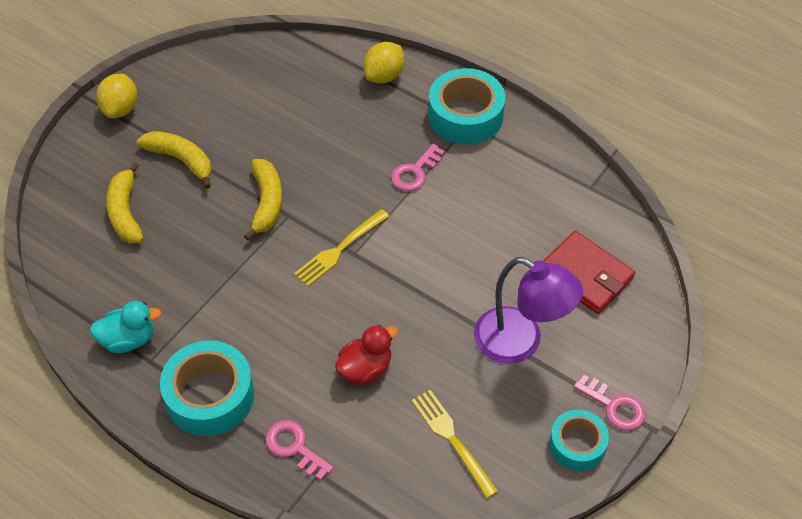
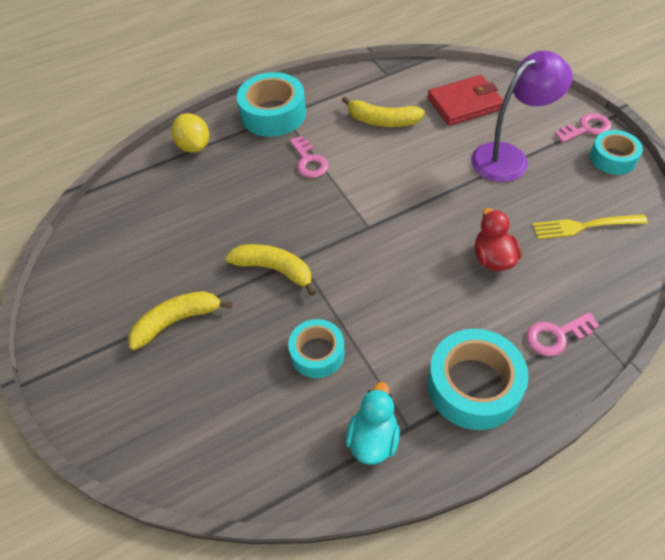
camera: 60 degrees left, 0 degrees up
yellow lemon [96,74,137,118] -> none
yellow banana [106,162,144,244] -> yellow banana moved to [342,97,425,127]
yellow fork [294,209,389,286] -> none
none -> turquoise tape [288,319,345,378]

